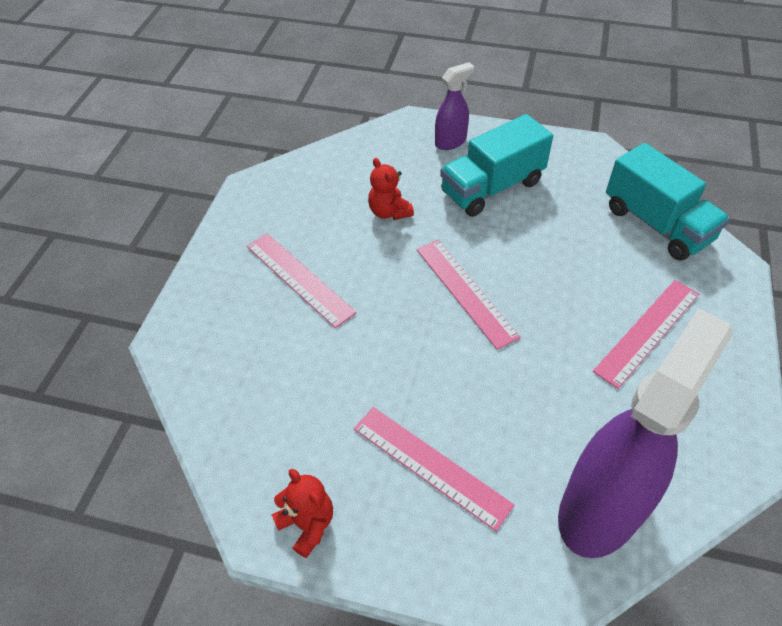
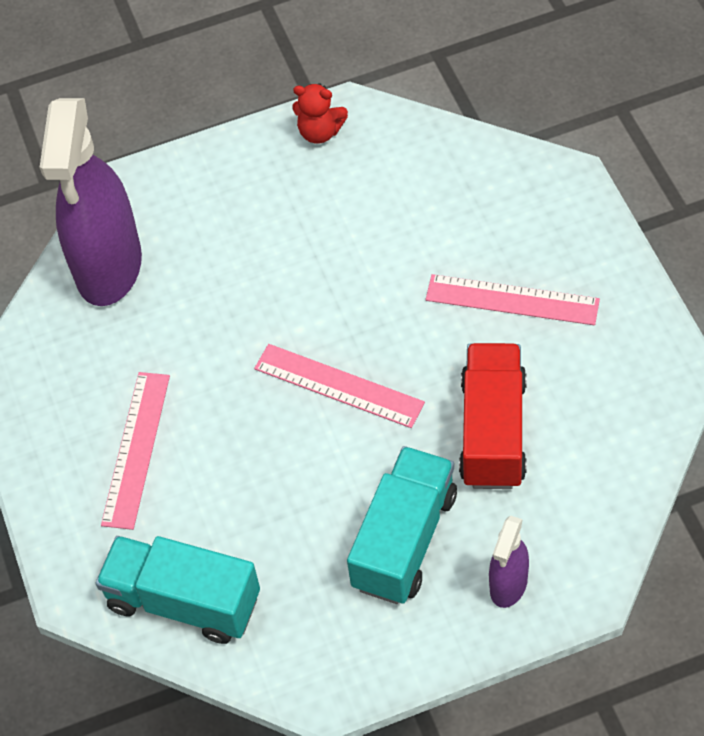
camera: 150 degrees right, 5 degrees up
pink ruler [354,407,515,531] -> none
red teddy bear [368,158,414,220] -> red truck [459,343,527,489]

